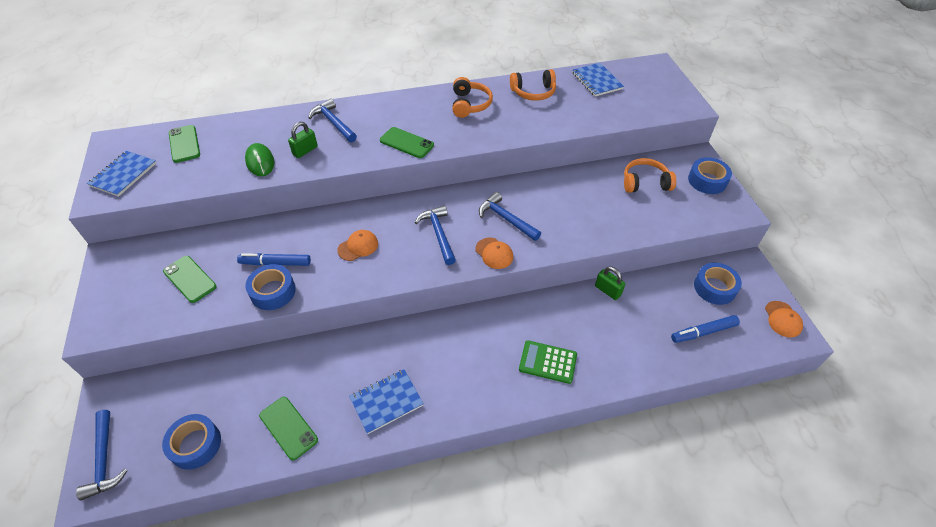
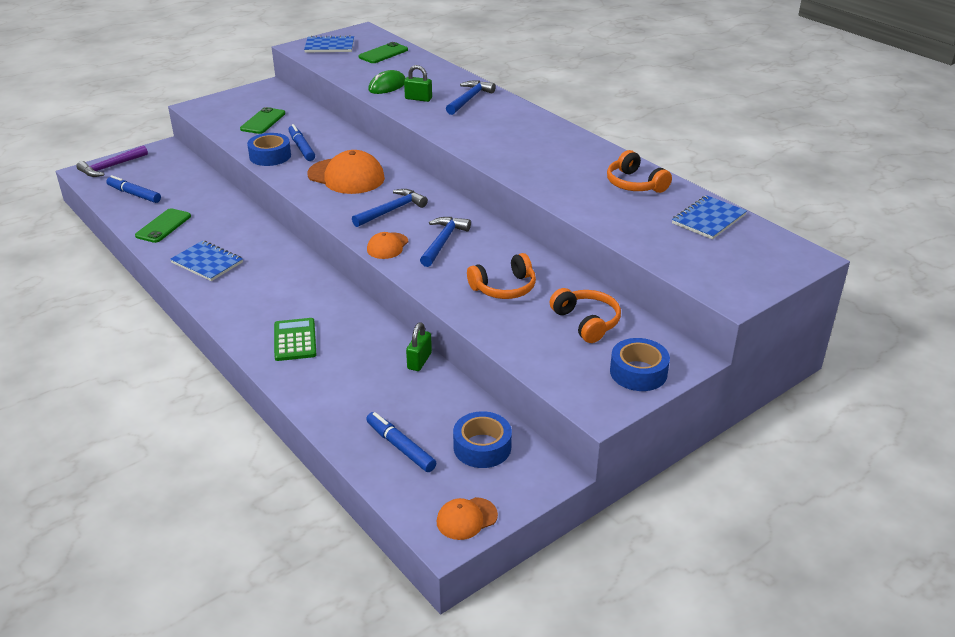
camera: 65 degrees right, 15 degrees down
blue hammer [76,410,128,500] -> purple hammer [76,145,148,177]
blue tape [162,414,221,470] -> blue marker [106,175,161,203]
orange cap [337,230,378,261] -> orange cap [307,150,385,194], size x1.88
green phone [380,127,434,158] -> none
orange headphones [452,77,493,118] -> orange headphones moved to [467,253,536,299]

